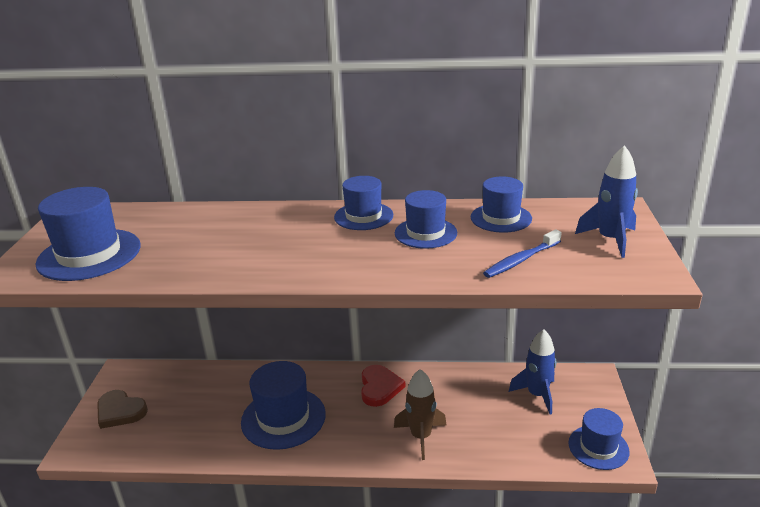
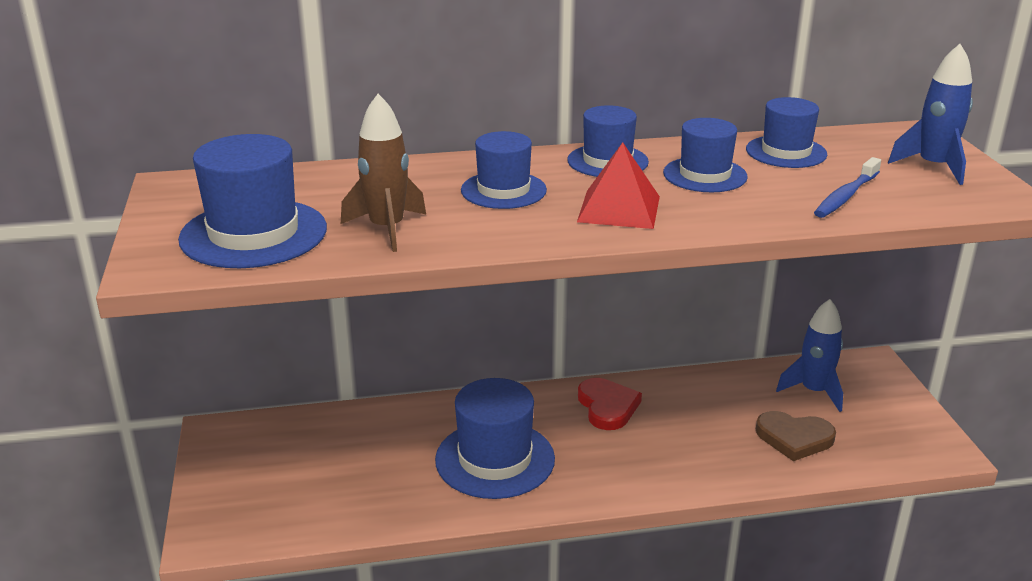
camera: 15 degrees left, 0 degrees up
brown heart [97,390,148,429] -> brown heart moved to [756,411,836,461]
brown rocket [394,369,447,460] -> brown rocket moved to [341,94,426,252]
blue hat [568,408,630,470] -> blue hat moved to [461,131,547,209]
none -> red pyramid [577,142,660,229]

